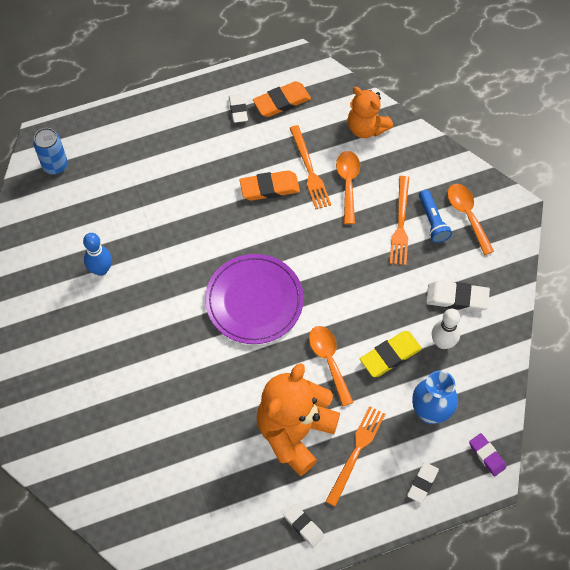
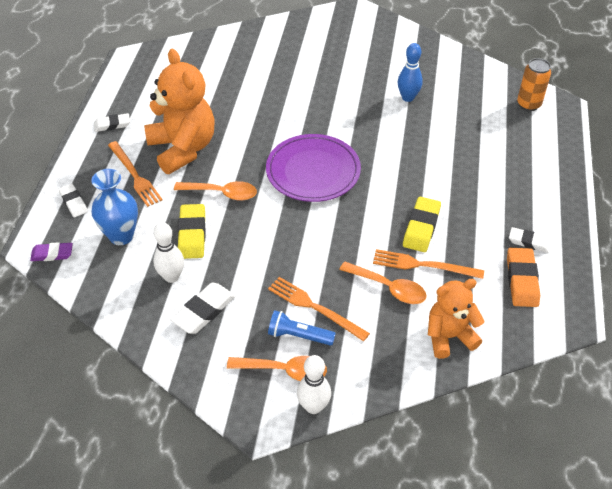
camera: 120 degrees right, 15 degrees down
blue can [33,128,68,175] -> orange can [517,58,551,111]
orange eraser [239,170,300,201] -> yellow eraser [403,197,441,252]
none -> white bowling pin [297,355,331,414]

